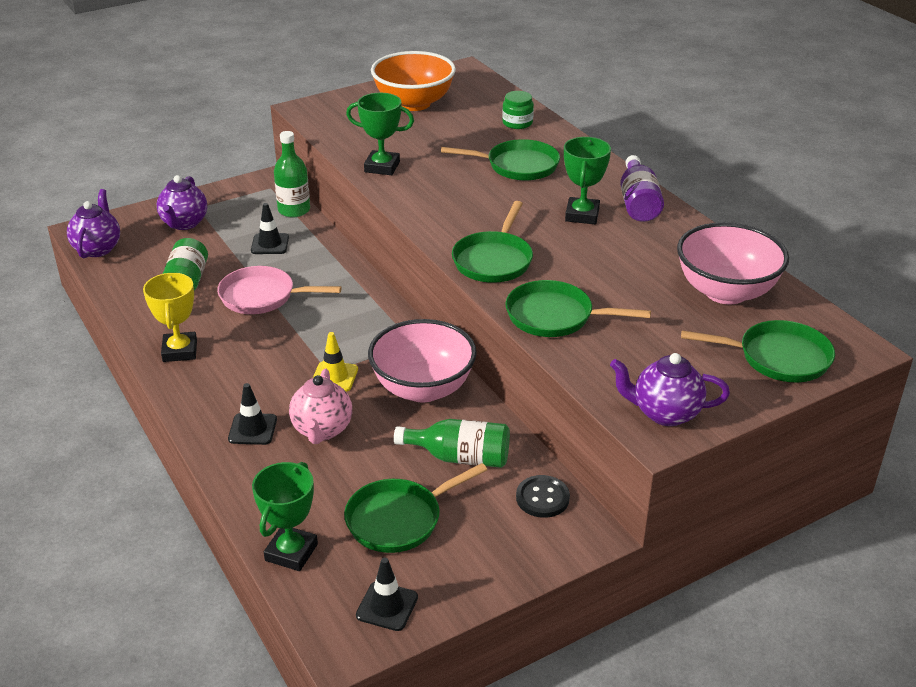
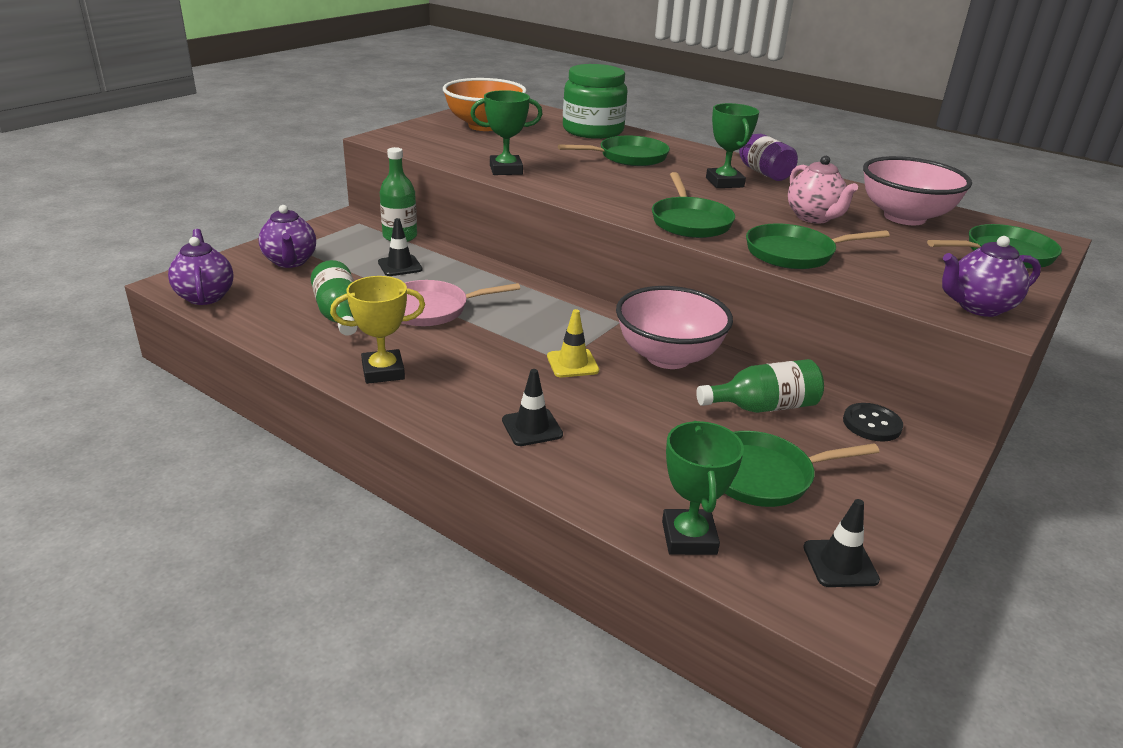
camera: 25 degrees left, 5 degrees down
yellow trophy [143,273,197,362] -> yellow trophy turned 75 degrees counterclockwise [330,276,425,384]
pink teapot [289,369,352,444] -> pink teapot moved to [788,156,858,224]
green pan [344,463,487,553] -> green pan turned 45 degrees clockwise [724,431,879,507]
green jar [502,91,534,129] -> green jar [563,64,627,139], size x2.12

